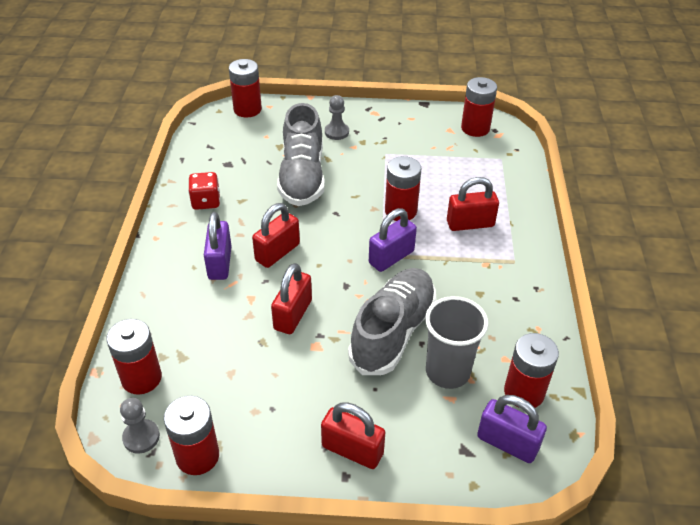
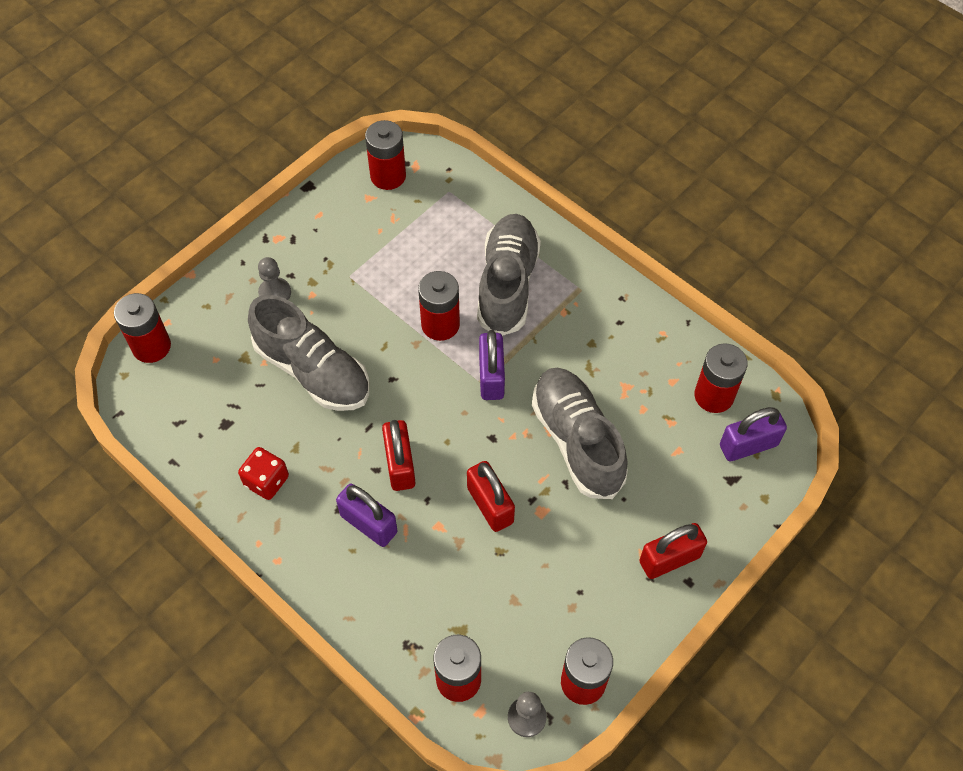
camera: 50 degrees left, 15 degrees up
grey cup [425,296,488,389] -> none
red padlock [447,177,499,231] -> grey shoe [477,214,541,336]

